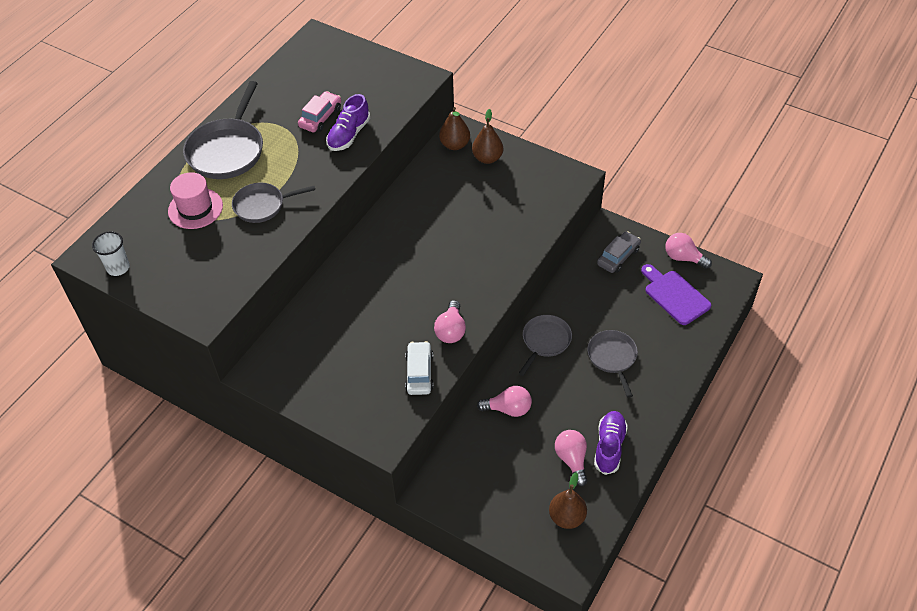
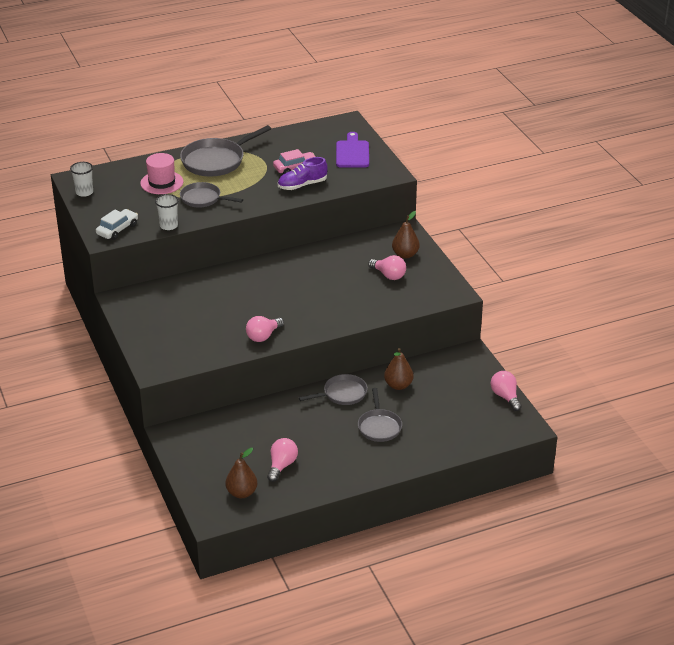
camera: 35 degrees right, 15 degrees down
white car [405,341,433,395] -> white car moved to [96,209,138,240]
brown pear [439,107,470,150] -> brown pear moved to [384,348,414,390]
pink light bulb [477,386,532,417] -> pink light bulb moved to [368,255,406,280]
grey pan [587,330,638,398] -> grey pan turned 150 degrees clockwise [358,388,402,442]
purple shoe [594,411,628,475] -> none
grey car [597,231,641,273] -> none
purple cutting board [641,264,711,325] -> purple cutting board moved to [336,132,369,168]
none -> white cup [155,194,179,230]

